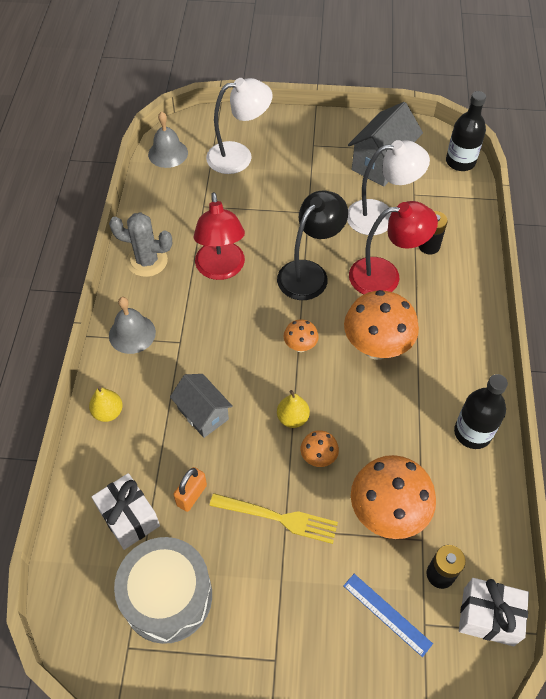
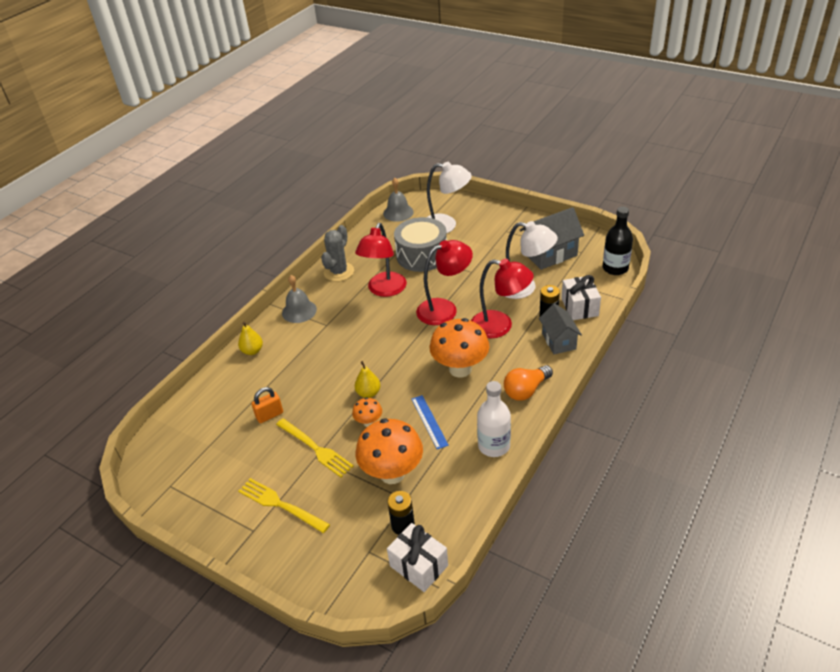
camera: 30 degrees right, 15 degrees down
white gift [92,473,160,550] -> white gift moved to [561,275,601,320]
grey cactus [109,212,172,277] -> grey cactus turned 75 degrees clockwise [321,225,354,282]
grey drum [114,537,212,644] -> grey drum moved to [394,217,447,272]
grey house [170,374,233,438] -> grey house moved to [539,303,582,354]
black lamp [277,191,348,300] -> red lamp [416,240,473,325]
orange mushroom [283,319,319,352] -> none
blue ruler [343,574,433,657] -> blue ruler moved to [411,395,449,449]
black bottle [454,374,508,449] -> white bottle [477,381,511,457]
none -> yellow fork [238,478,330,533]
none -> orange light bulb [504,365,553,401]

